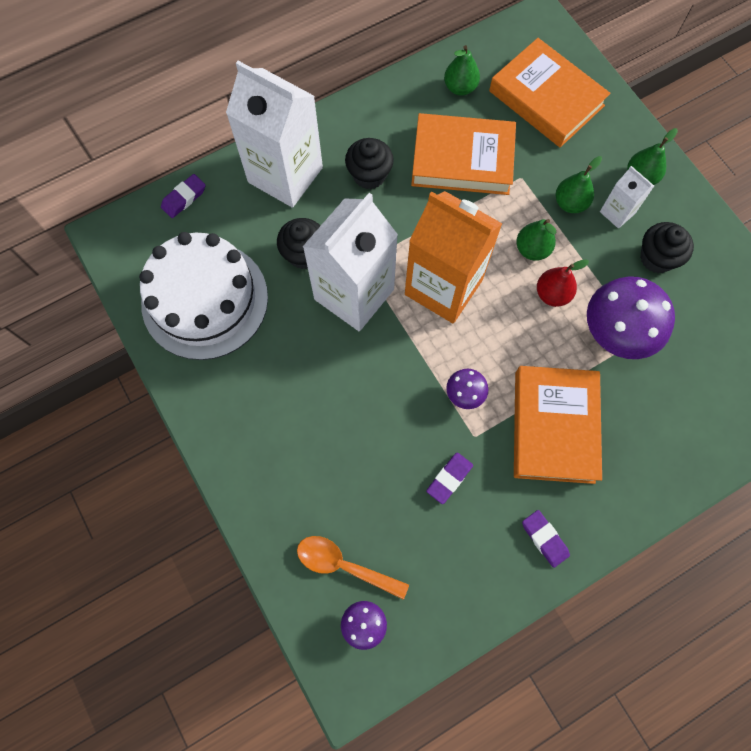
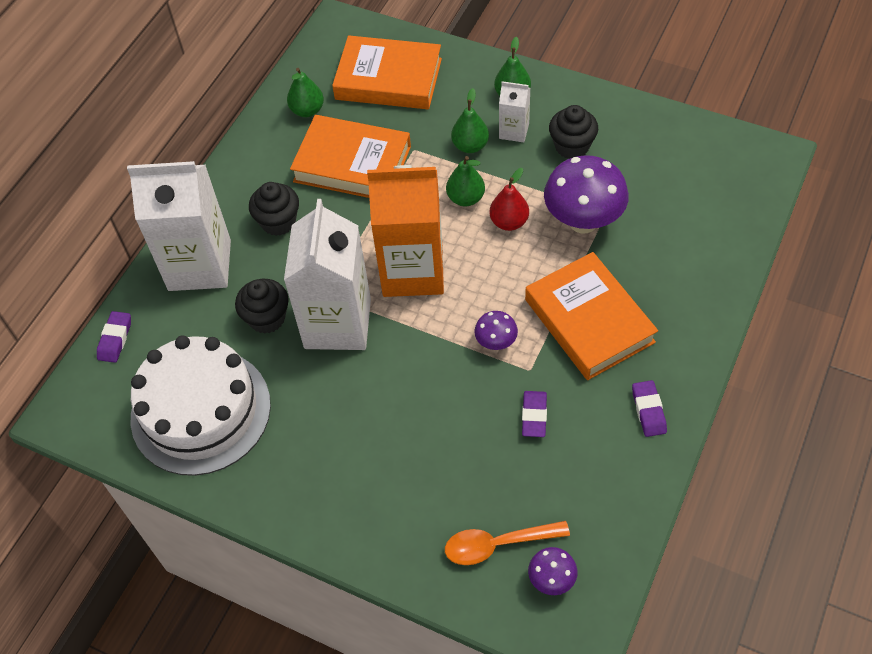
camera: 30 degrees left, 15 degrees down
orange book [411,113,516,195] -> orange book turned 45 degrees clockwise [290,115,411,198]
purple eraser [522,510,570,568] -> purple eraser turned 60 degrees clockwise [632,380,667,437]

